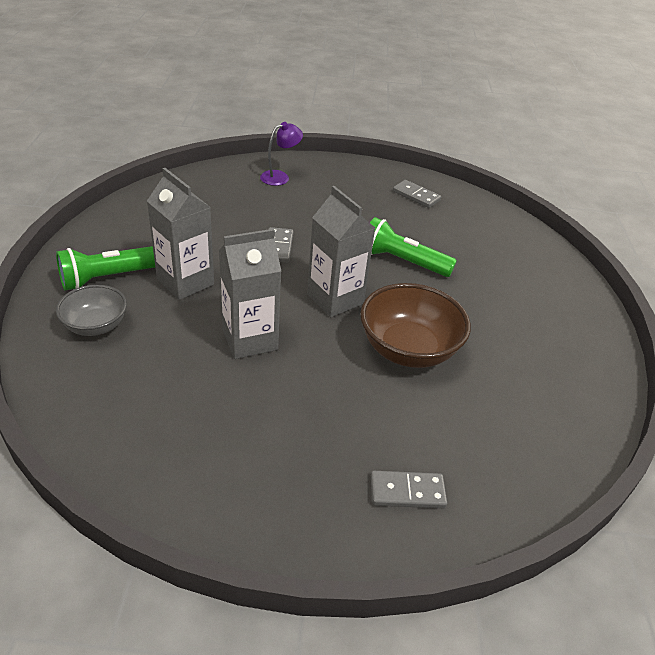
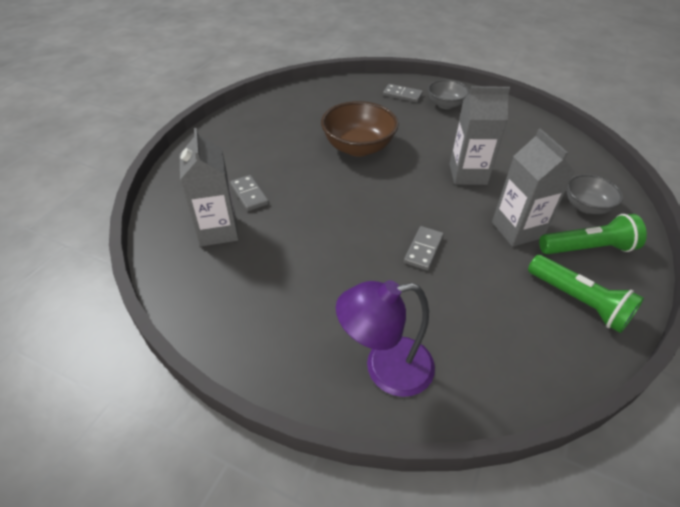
camera: 155 degrees left, 5 degrees up
purple lamp [260,122,303,186] -> purple lamp [336,280,435,397], size x1.63
grey carton [307,186,375,317] -> grey carton moved to [180,128,239,246]
green flashlight [370,217,457,277] -> green flashlight moved to [528,255,644,333]
grey domino [393,180,441,208] -> grey domino moved to [230,175,269,211]
none -> grey bowl [428,80,470,109]

